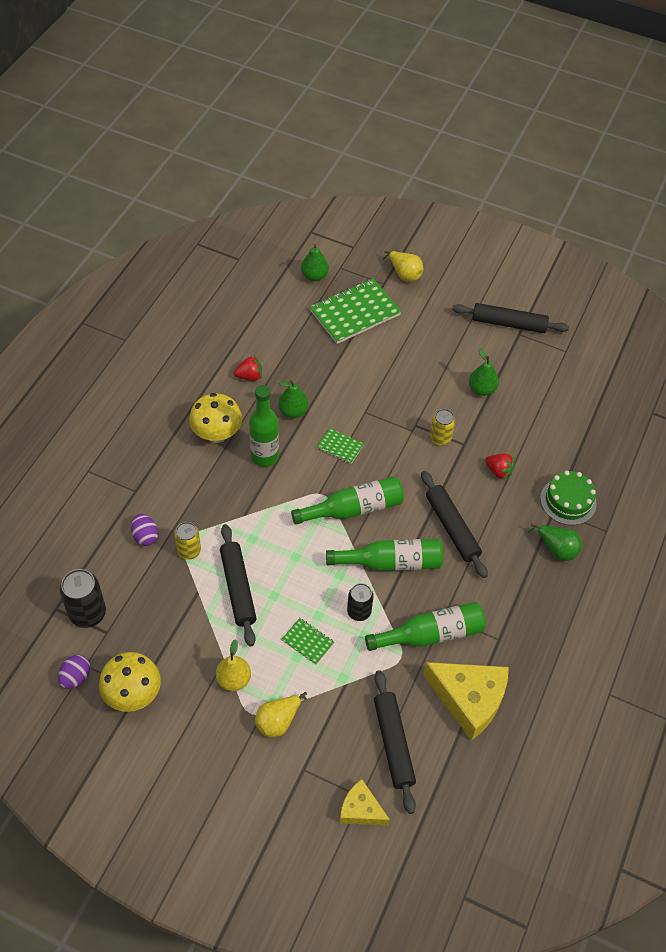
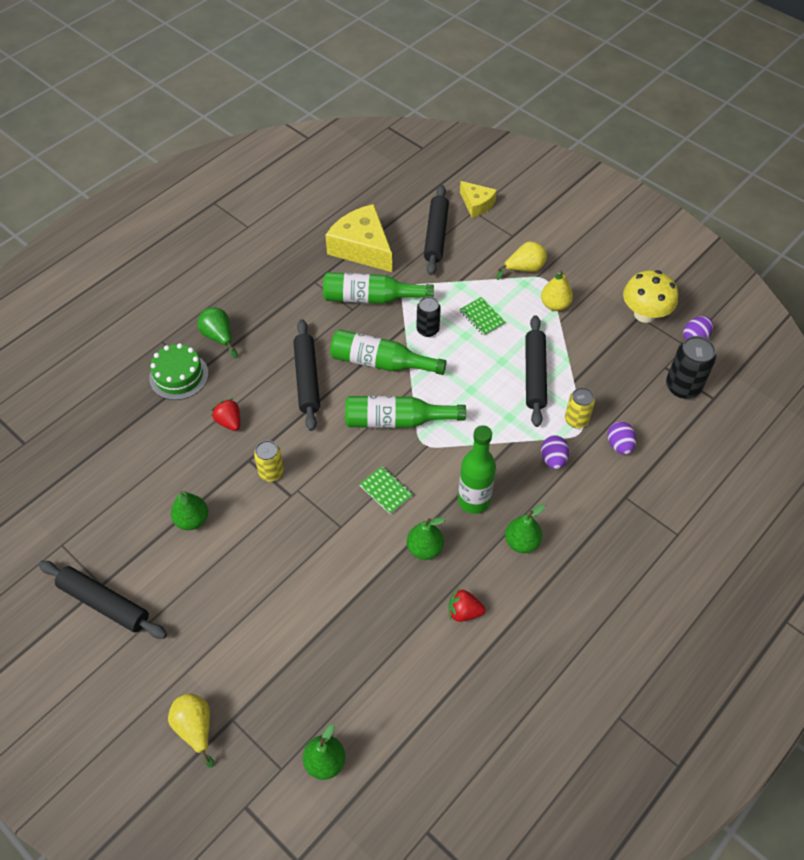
camera: 160 degrees left, 0 degrees up
yellow mushroom [189,393,242,443] -> green pear [505,504,545,553]
green notebook [310,278,402,344] -> none
none -> purple egg [541,435,569,469]

